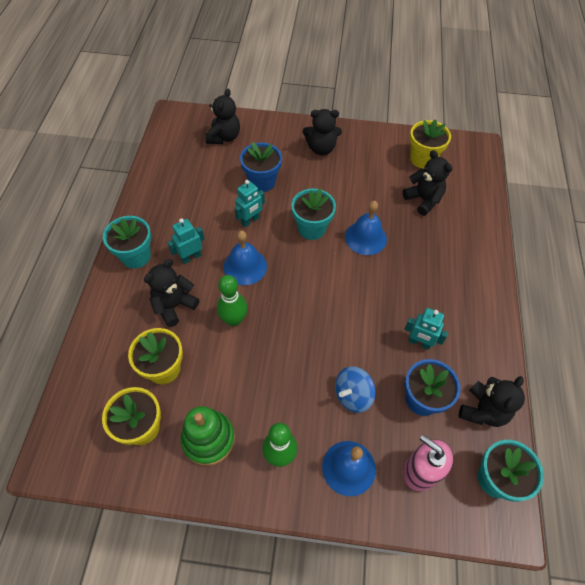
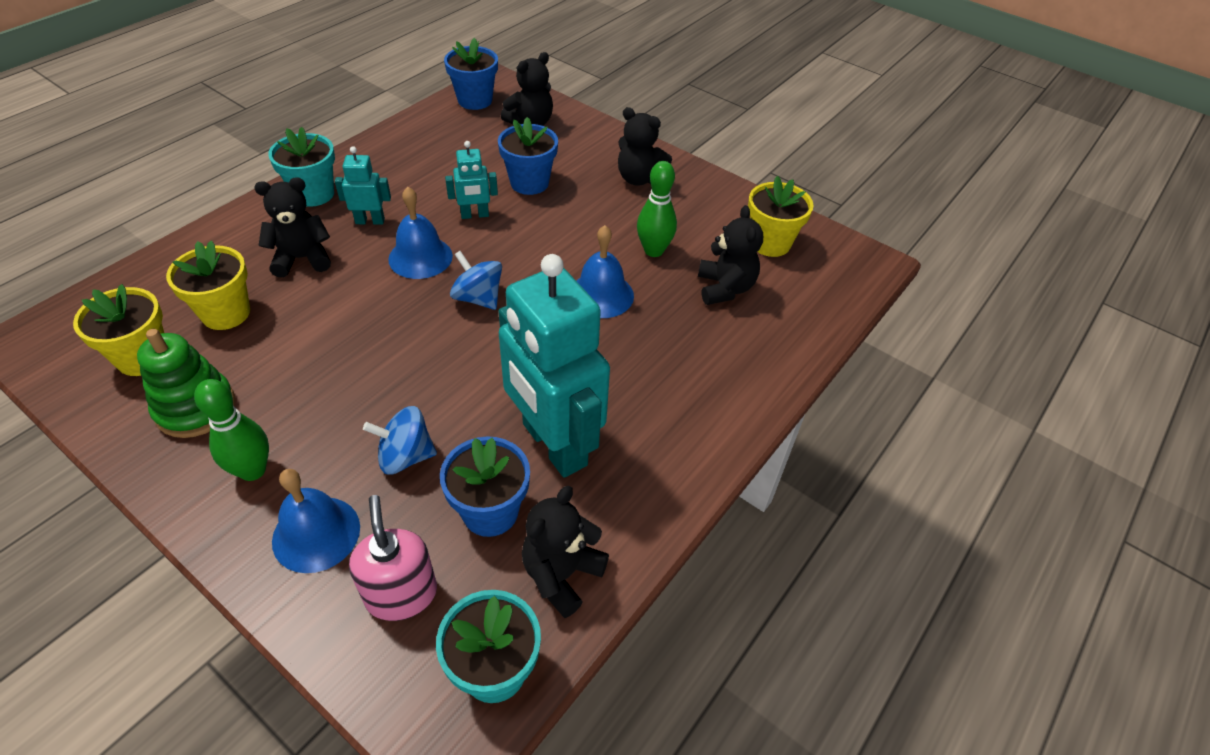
camera: 30 degrees right, 10 degrees down
green bowling pin [217,275,247,326] -> green bowling pin moved to [637,161,677,257]
turquoise flower pot [291,188,336,240] -> none
turquoise robot [405,308,448,350] -> turquoise robot [498,254,610,478], size x2.26
black teddy bear [459,376,525,427] -> black teddy bear turned 150 degrees clockwise [522,486,609,618]
none -> blue flower pot [444,38,498,110]
none -> blue spinning top [450,251,502,310]

